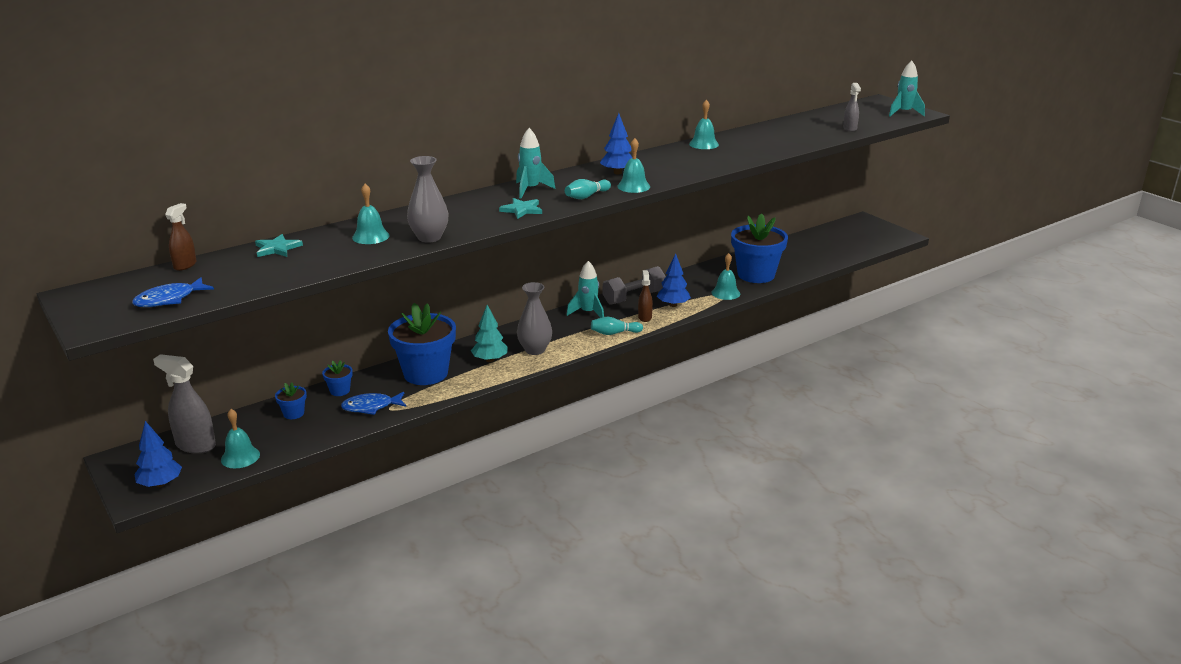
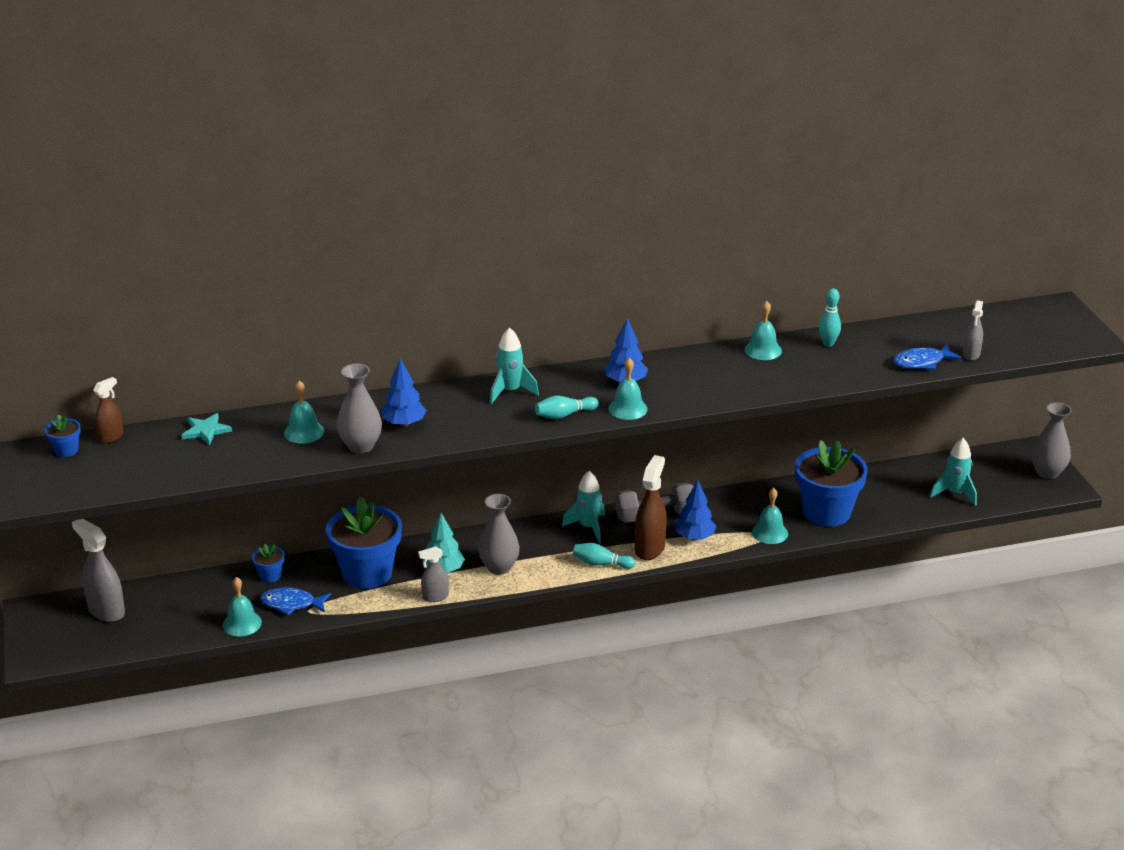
camera: 20 degrees right, 5 degrees up
blue fish [132,277,214,307] -> blue fish moved to [893,344,962,370]
blue tree [134,421,182,487] -> blue tree moved to [382,358,427,427]
turquoise bell [221,409,260,468] -> turquoise bell moved to [223,577,262,636]
blue flower pot [275,382,307,419] -> blue flower pot moved to [45,415,81,457]
turquoise star [499,198,542,219] -> none
brown spray bottle [638,270,653,322] -> brown spray bottle [635,455,667,560], size x1.70
turquoise rocket [889,61,925,116] -> turquoise rocket moved to [930,438,977,506]
none -> grey spray bottle [418,546,449,602]
none -> turquoise bowling pin [819,288,841,347]
none -> grey vase [1031,402,1072,479]

